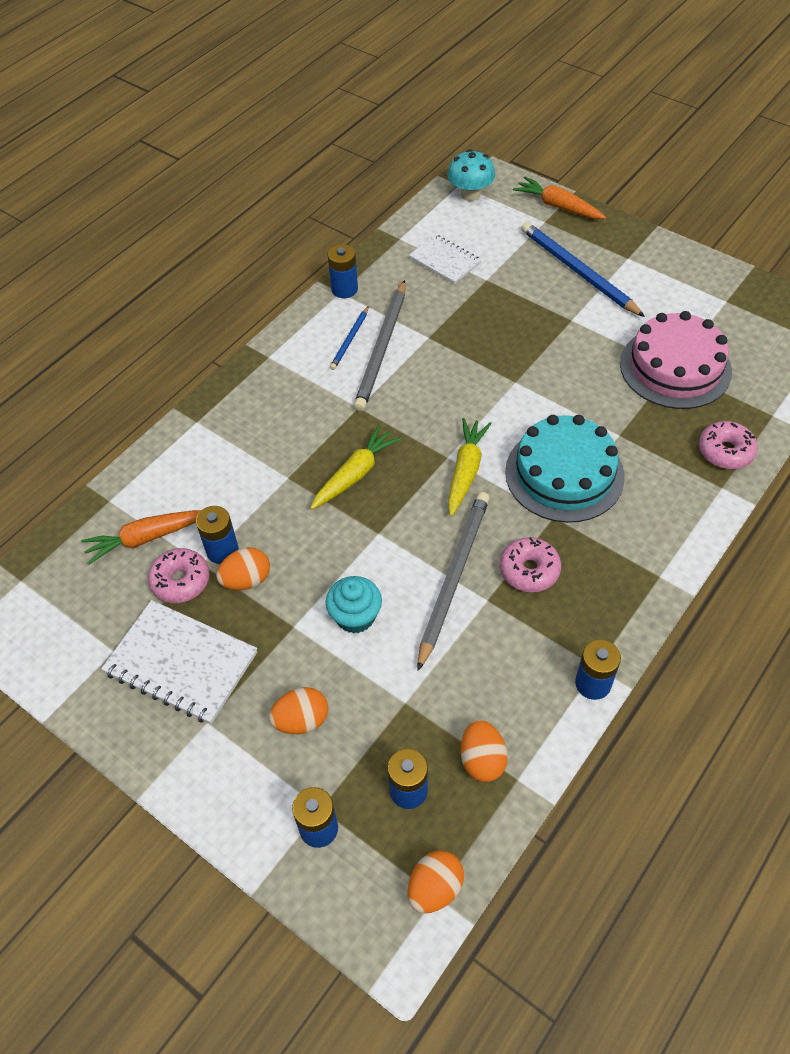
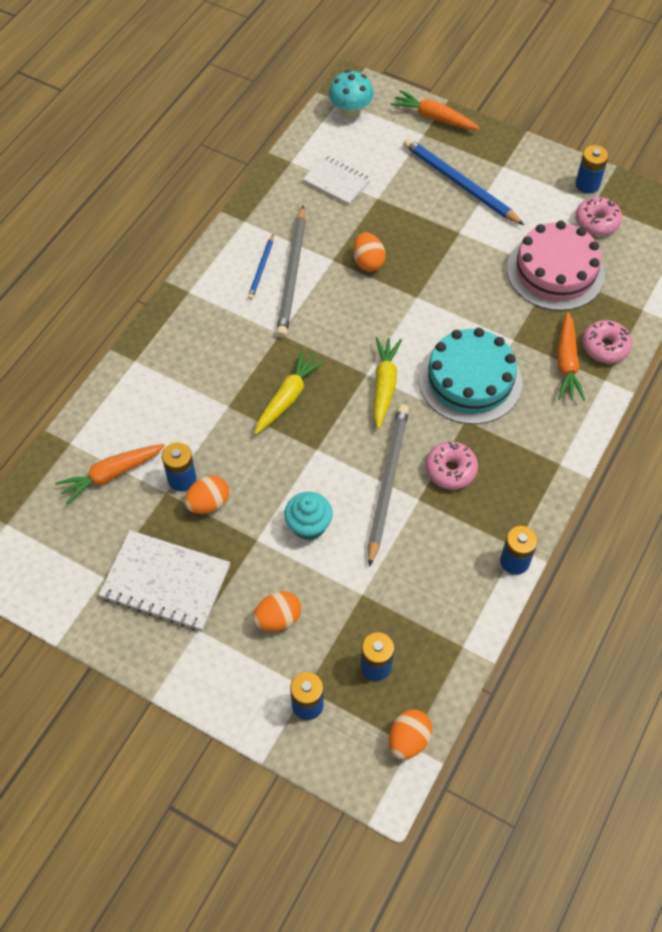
camera: 10 degrees left, 5 degrees up
pink donut [148,548,210,603] -> pink donut moved to [575,197,622,236]
blue battery [328,244,358,298] -> blue battery moved to [575,145,609,194]
orange egg [461,720,508,782] -> orange egg moved to [353,232,386,272]
none -> orange carrot [557,311,585,401]

